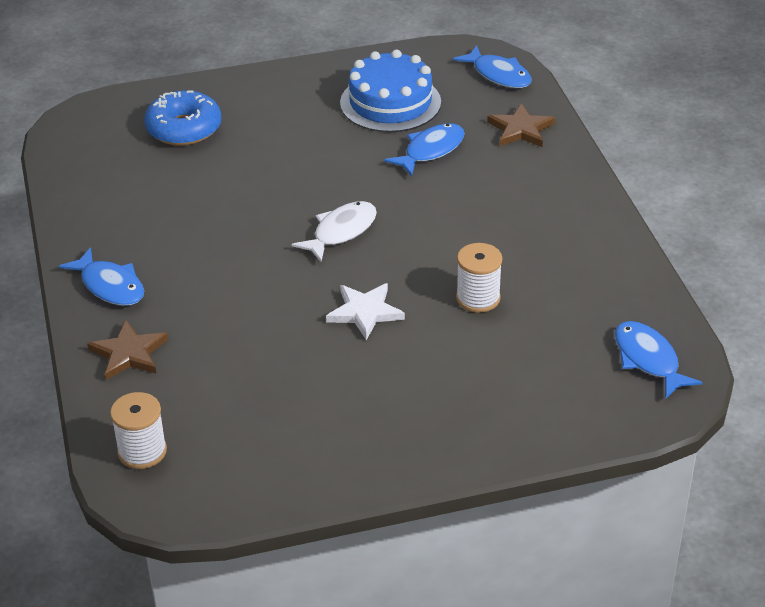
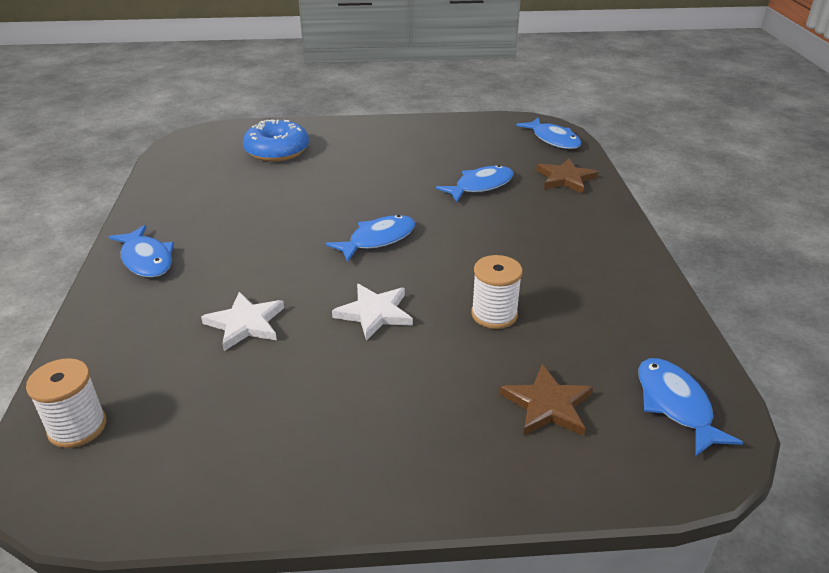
camera: 10 degrees right, 5 degrees down
brown star [87,320,168,380] -> brown star moved to [500,364,593,436]
white fish [292,201,377,262] -> blue fish [326,215,415,262]
blue cake [340,50,441,132] -> none
none -> white star [201,292,284,351]

